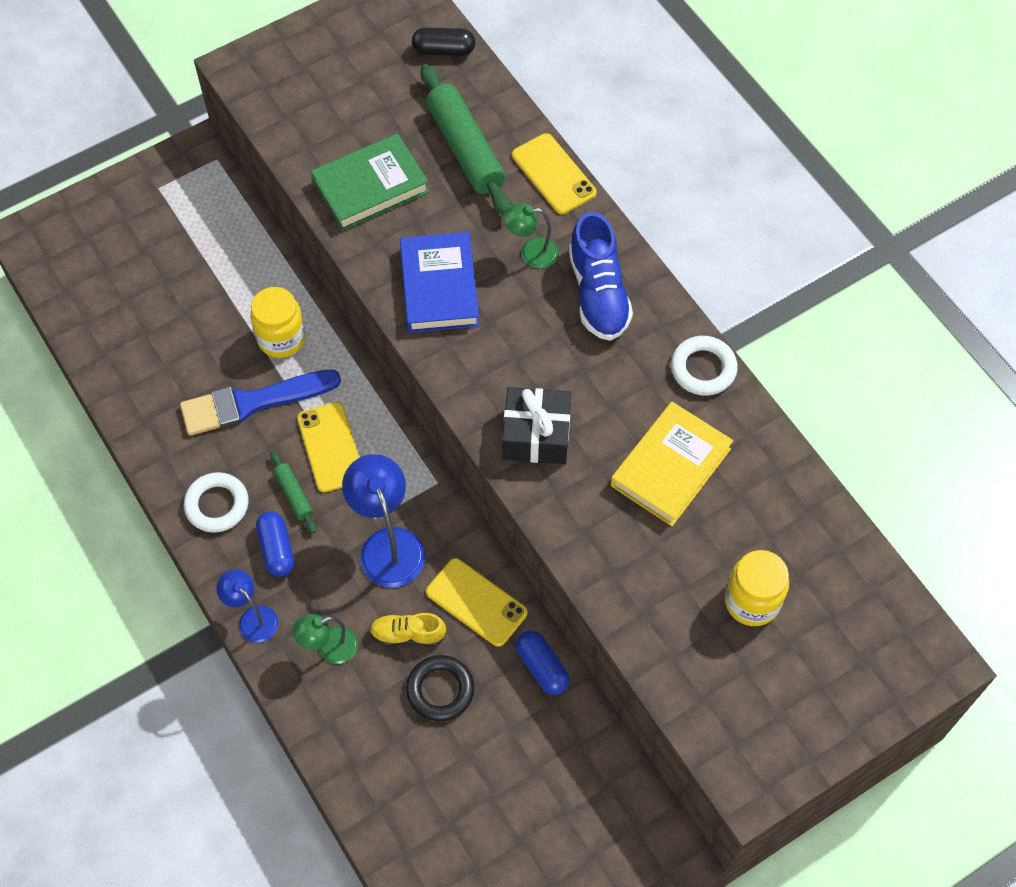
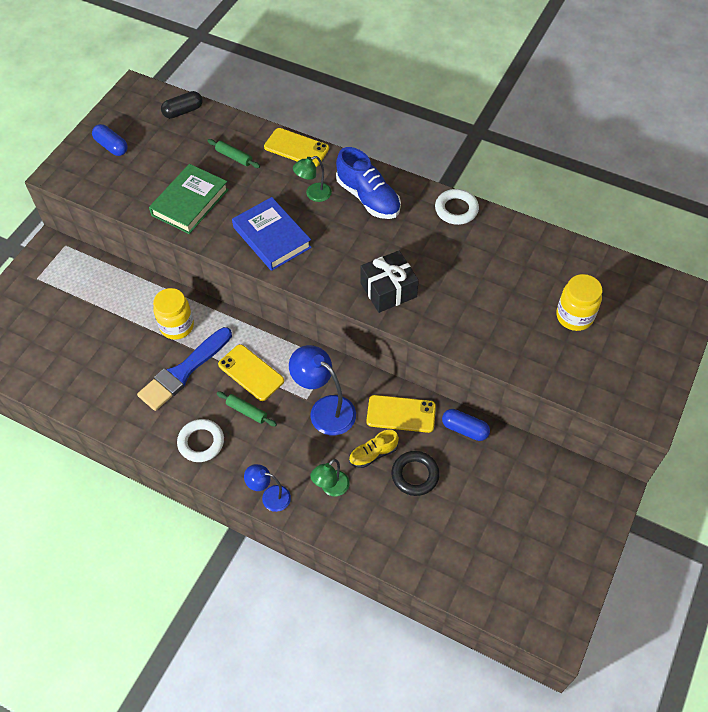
camera: 30 degrees left, 5 degrees down
blue capsule [256,511,294,577] -> blue capsule moved to [92,124,128,156]
green rolling pin [421,64,512,215] -> green rolling pin [207,139,260,168], size x0.48
yellow book [611,402,733,526] -> none

